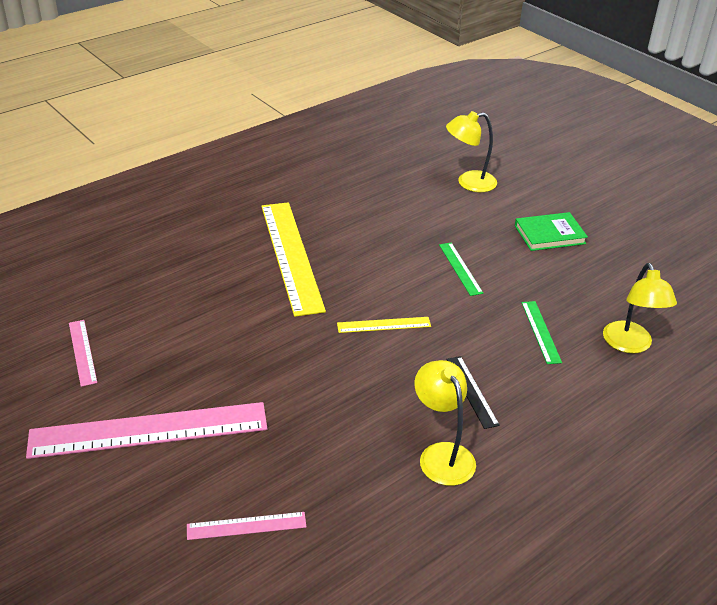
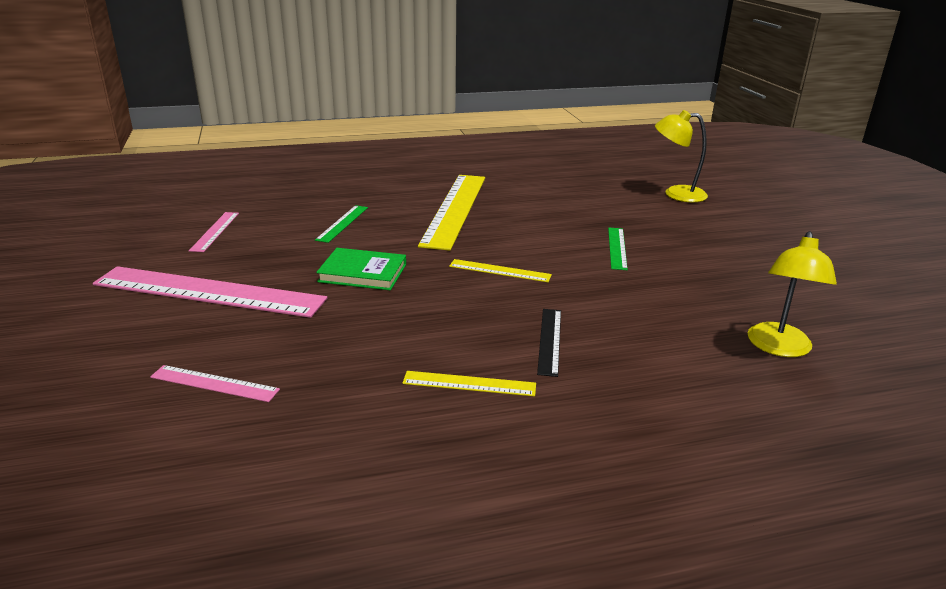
camera: 25 degrees right, 10 degrees down
yellow lamp [414,360,476,486] -> yellow ruler [402,371,536,396]
green book [515,212,588,251] -> green book moved to [316,248,406,290]
green ruler [521,301,562,364] -> green ruler moved to [315,205,368,243]

